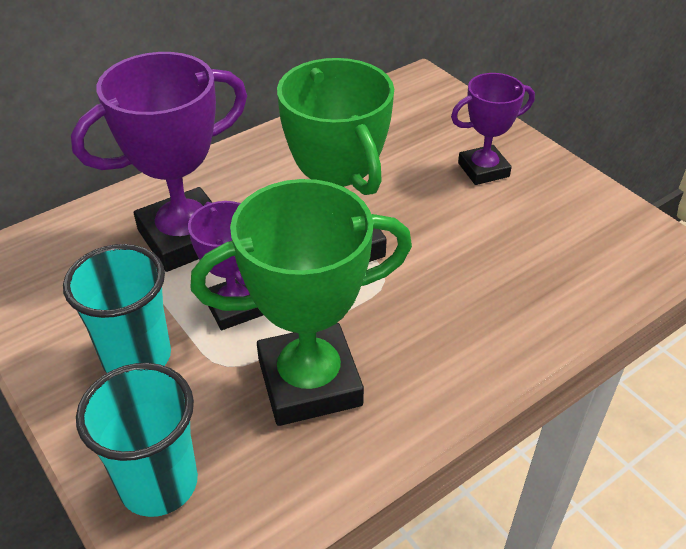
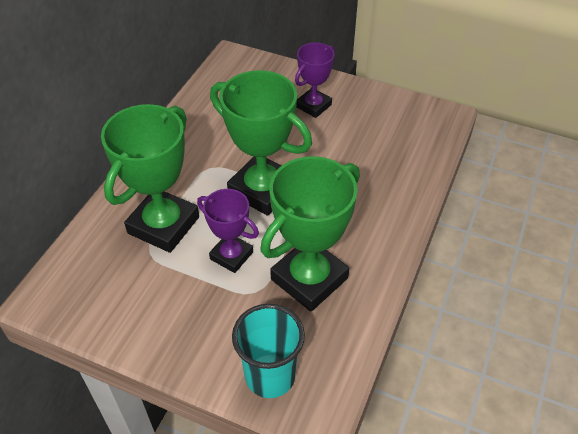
camera: 30 degrees left, 5 degrees up
turquoise cup [63,244,171,373] -> none
purple trophy [71,52,247,272] -> green trophy [101,104,199,253]

